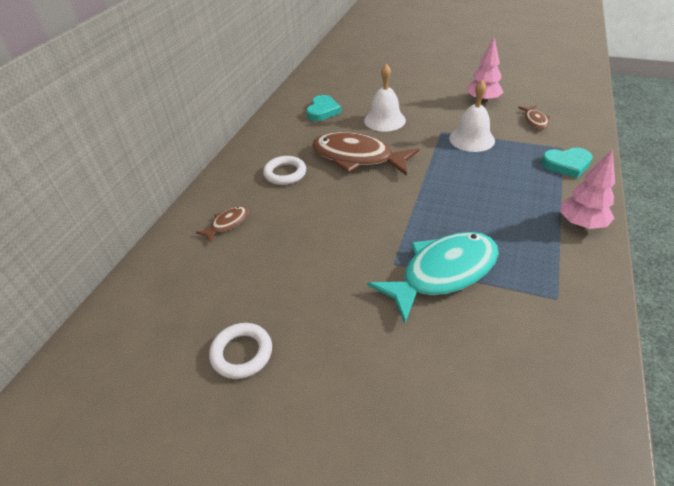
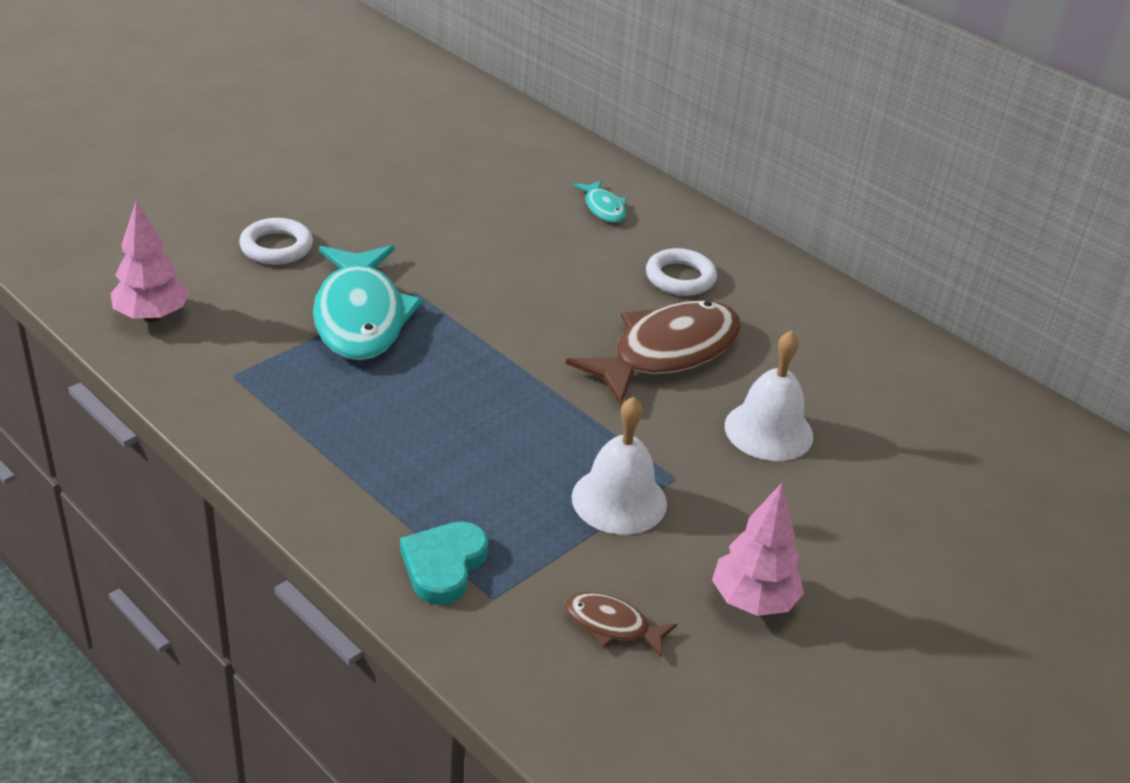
camera: 110 degrees right, 5 degrees down
brown fish [196,206,249,243] -> turquoise fish [573,180,626,222]
white ring [209,323,272,379] -> white ring moved to [239,218,313,265]
turquoise heart [306,95,341,121] -> none
pink tree [560,149,615,229] -> pink tree moved to [111,201,189,322]

